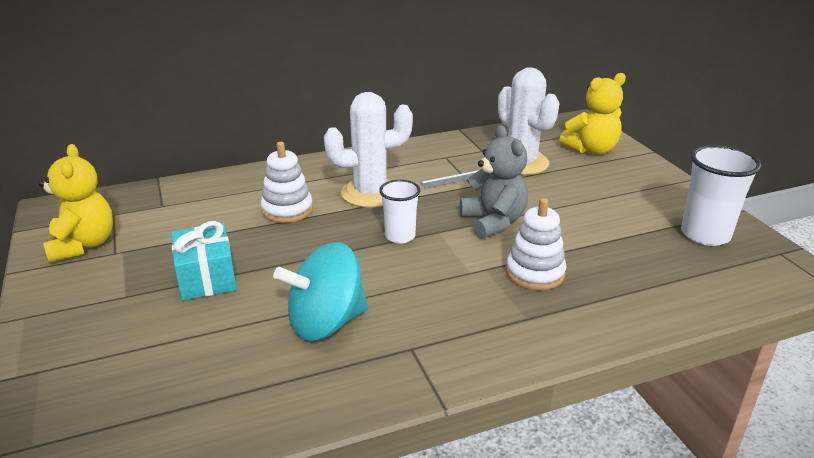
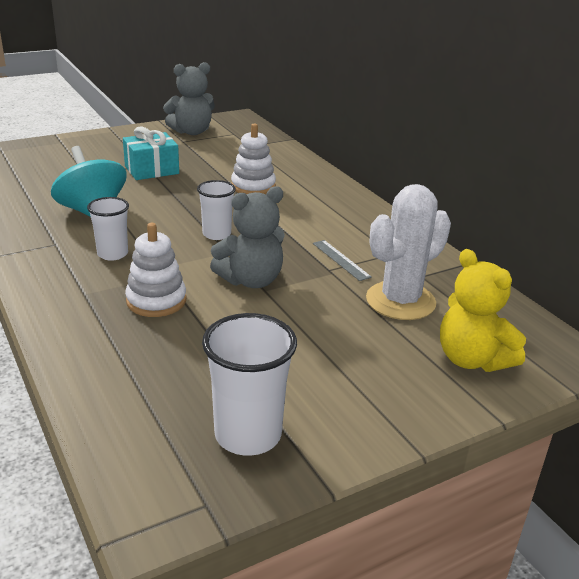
camera: 80 degrees right, 0 degrees up
yellow teddy bear [39,144,113,263] -> grey teddy bear [163,62,215,135]
white cactus [324,92,413,208] -> none
none -> white cup [87,197,129,261]

